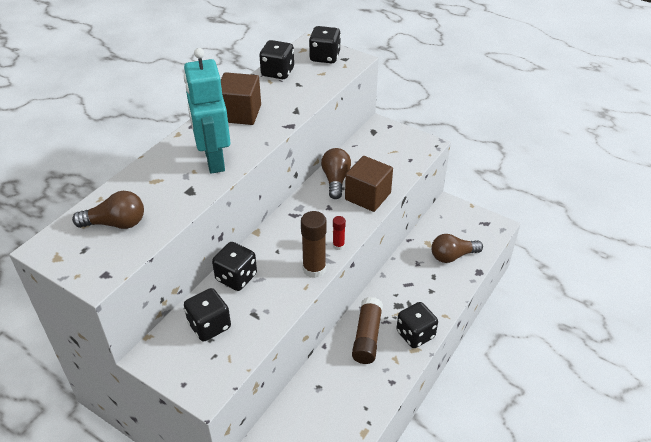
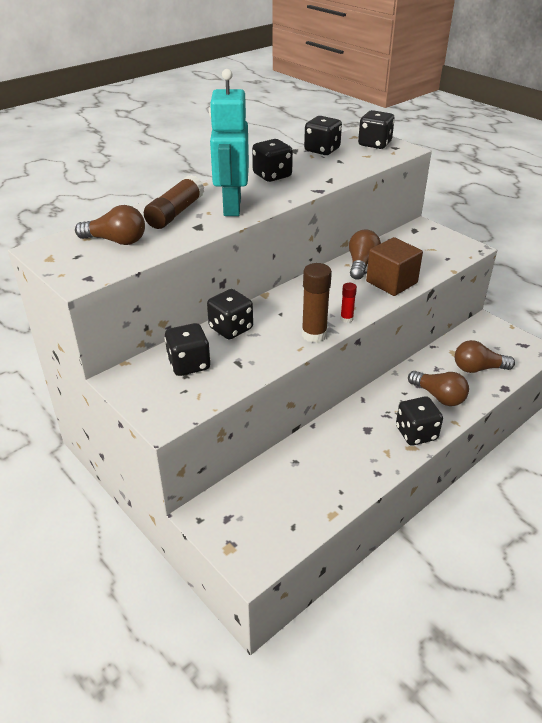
camera: 15 degrees right, 5 degrees down
brown cube [221,72,261,125] -> black dice [252,139,293,182]
brown glue stick [352,297,383,364] -> brown glue stick moved to [144,175,204,229]
none -> brown light bulb [408,371,469,406]

